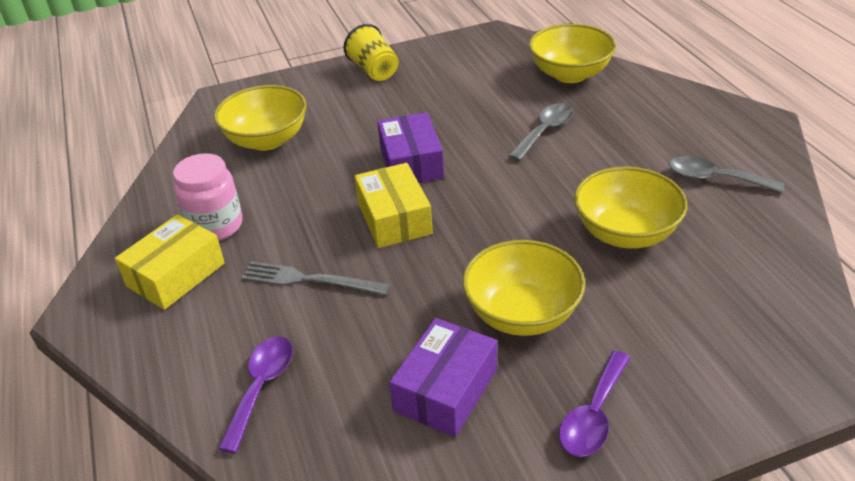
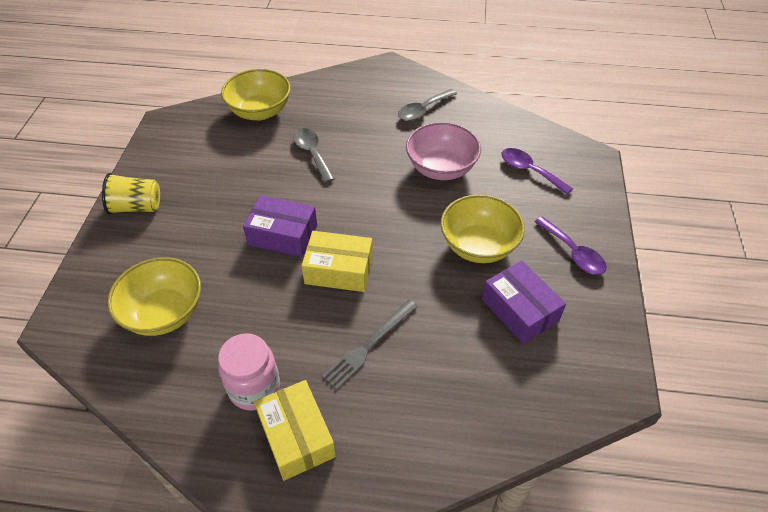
camera: 65 degrees left, 10 degrees up
purple spoon [218,337,293,453] -> purple spoon moved to [502,148,573,195]
yellow bowl [574,167,687,249] -> pink bowl [406,122,481,180]

